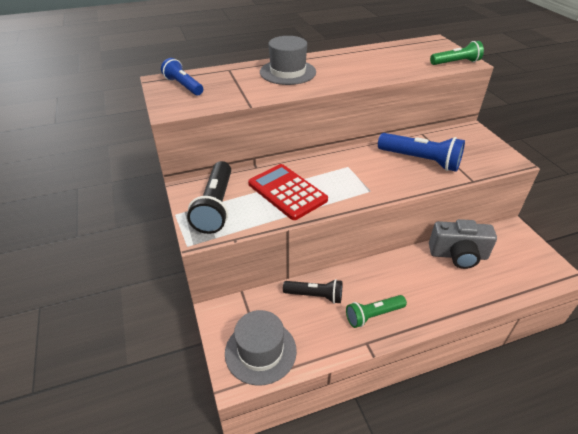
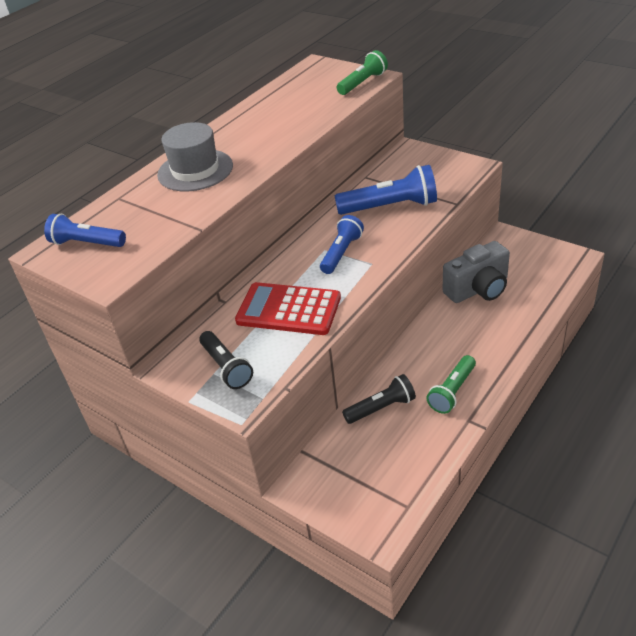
camera: 30 degrees left, 0 degrees up
black flashlight [187,161,231,234] -> black flashlight [199,331,253,389], size x0.65
grey hat [225,310,297,386] -> none
none -> blue flashlight [320,215,364,274]

